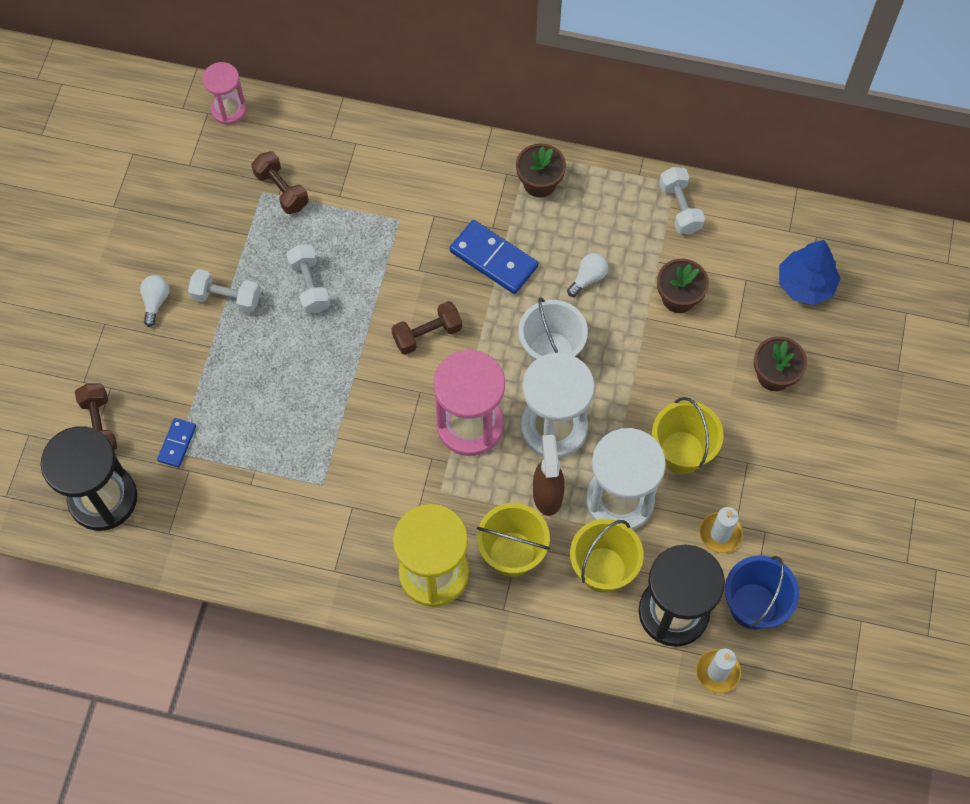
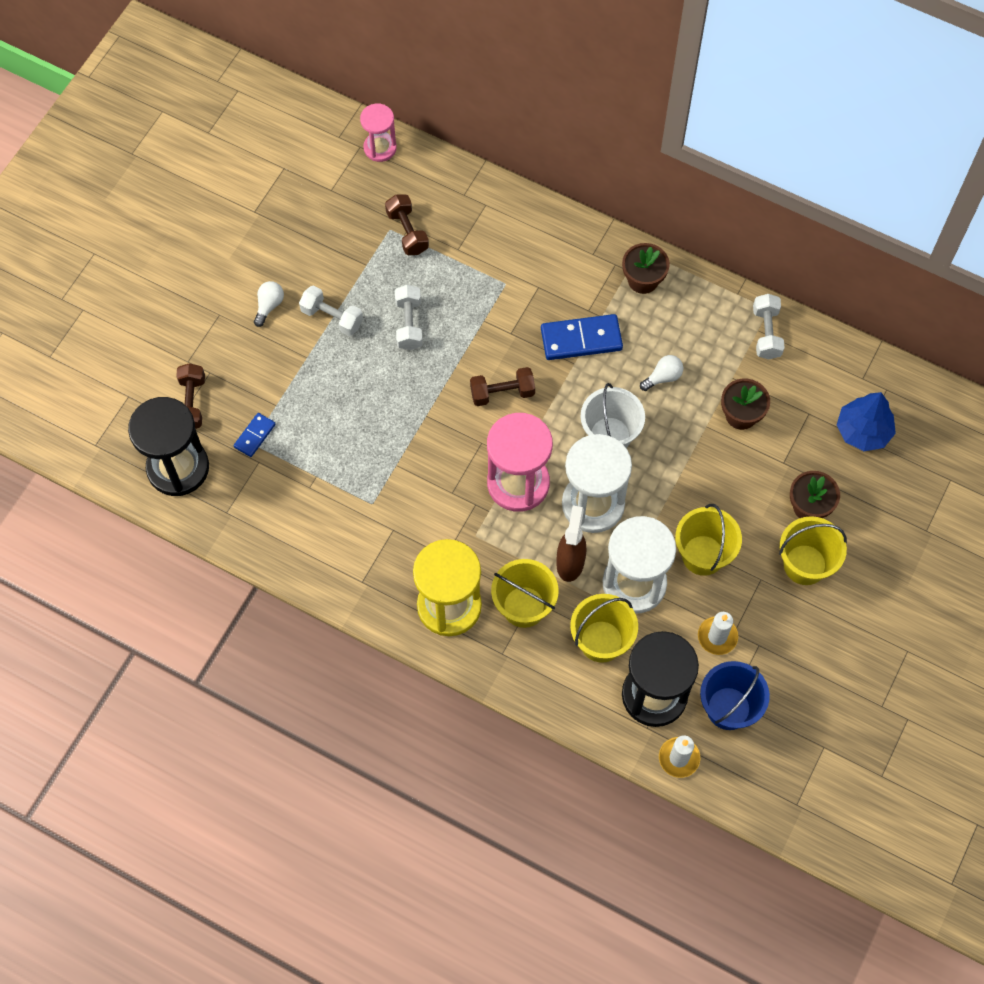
camera: 15 degrees right, 0 degrees up
blue domino [450,220,538,294] -> blue domino turned 60 degrees counterclockwise [541,314,623,360]
none -> yellow bucket [779,516,847,585]

